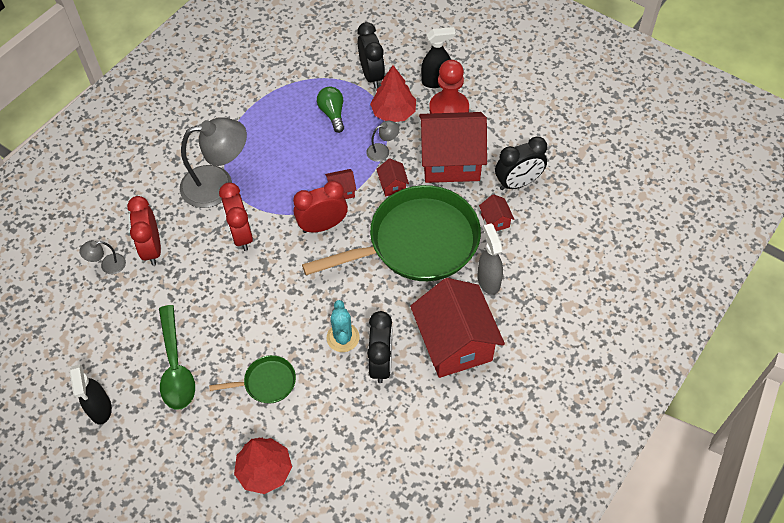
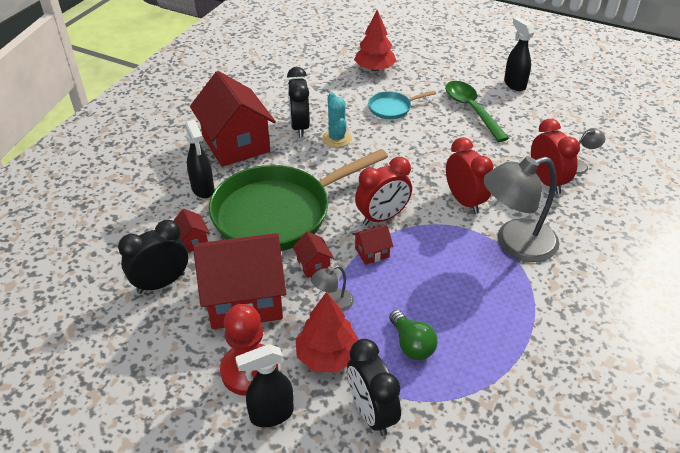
camera: 170 degrees right, 15 degrees down
green pan [209,355,296,404] -> turquoise pan [368,90,436,119]
grey spray bottle [477,223,503,295] -> black spray bottle [185,120,214,198]

